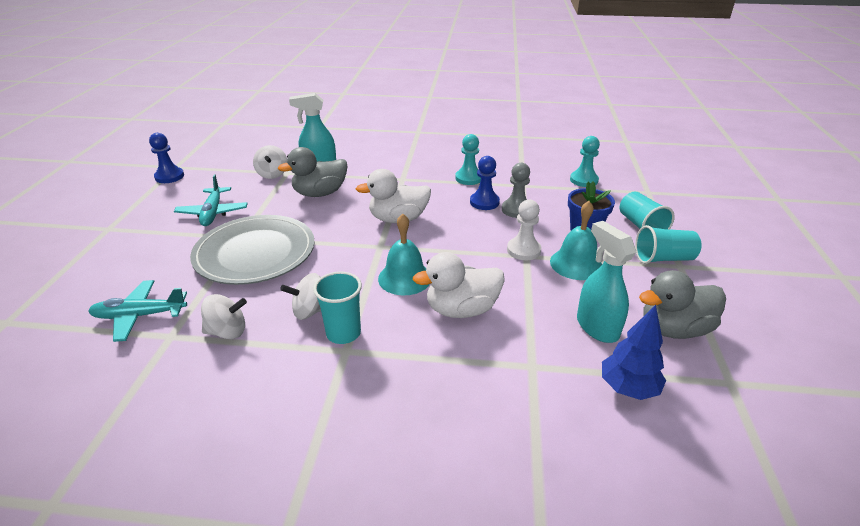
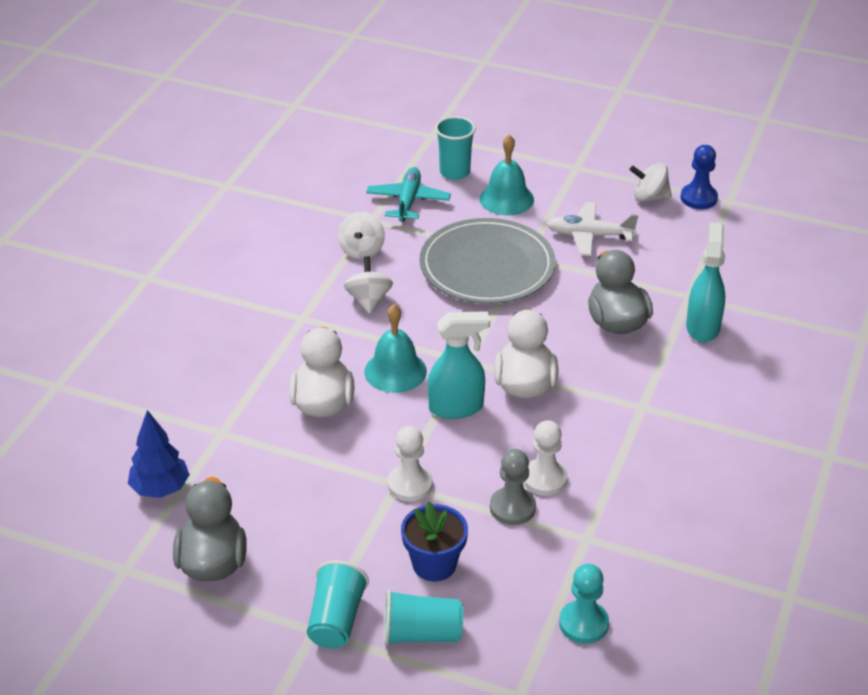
camera: 105 degrees right, 5 degrees up
turquoise plane [174,174,248,226] -> white plane [547,202,638,256]
white spinning top [253,145,287,179] -> white spinning top moved to [629,163,672,202]
turquoise cup [313,272,362,344] -> turquoise cup moved to [435,116,476,180]
turquoise pawn [455,134,481,185] -> none
blue pawn [470,156,500,210] -> white pawn [523,420,568,496]
turquoise bell [550,201,602,280] -> turquoise bell moved to [479,135,534,216]
turquoise spray bottle [577,221,636,343] -> turquoise spray bottle moved to [428,311,490,419]

